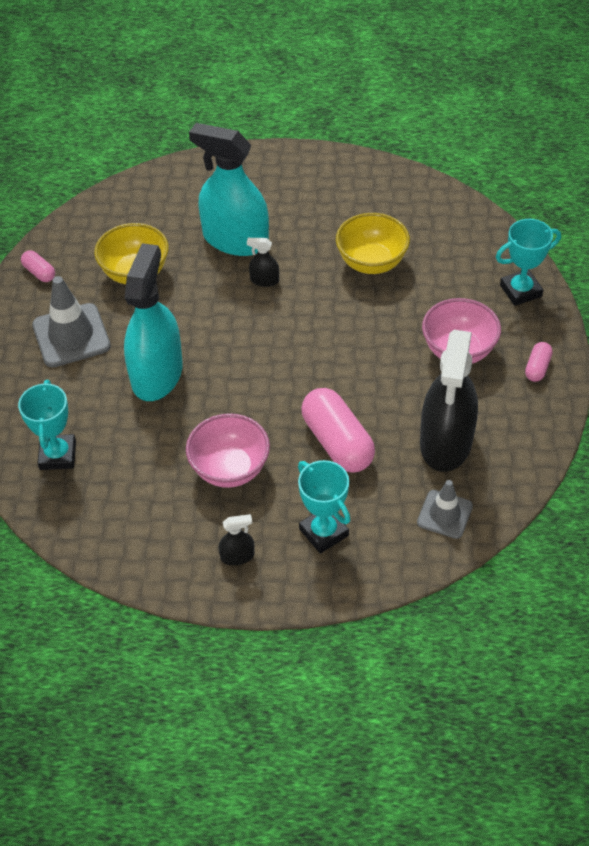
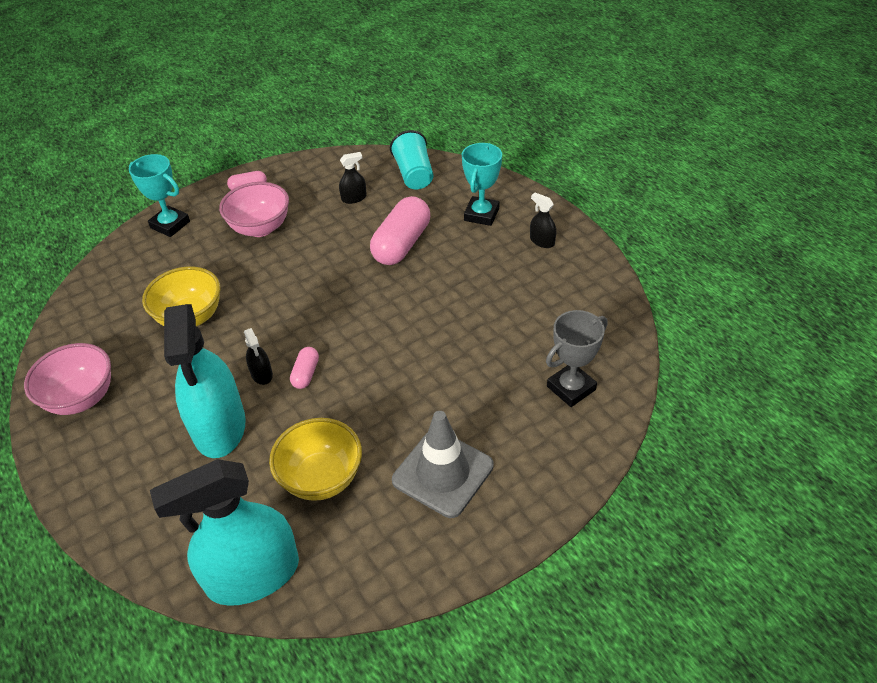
camera: 125 degrees left, 5 degrees down
turquoise trophy [18,380,76,470] -> grey trophy [546,310,608,407]
pink capsule [21,250,55,282] -> pink capsule moved to [290,347,319,389]
turquoise spray bottle [124,243,183,401] -> turquoise spray bottle moved to [150,459,299,606]
pink bowl [186,413,270,488] -> pink bowl moved to [24,343,111,415]
grey traffic cone [417,480,473,539] -> turquoise cup [390,130,433,189]
black spray bottle [420,330,478,472] -> black spray bottle [339,152,367,204], size x0.41

